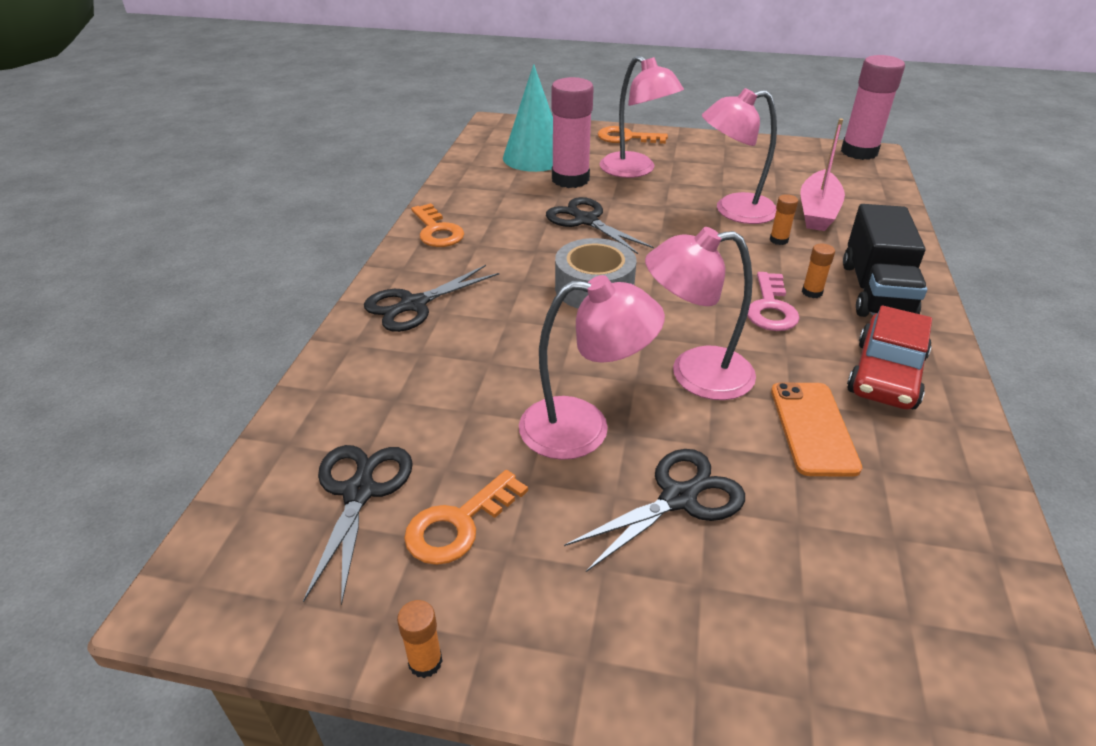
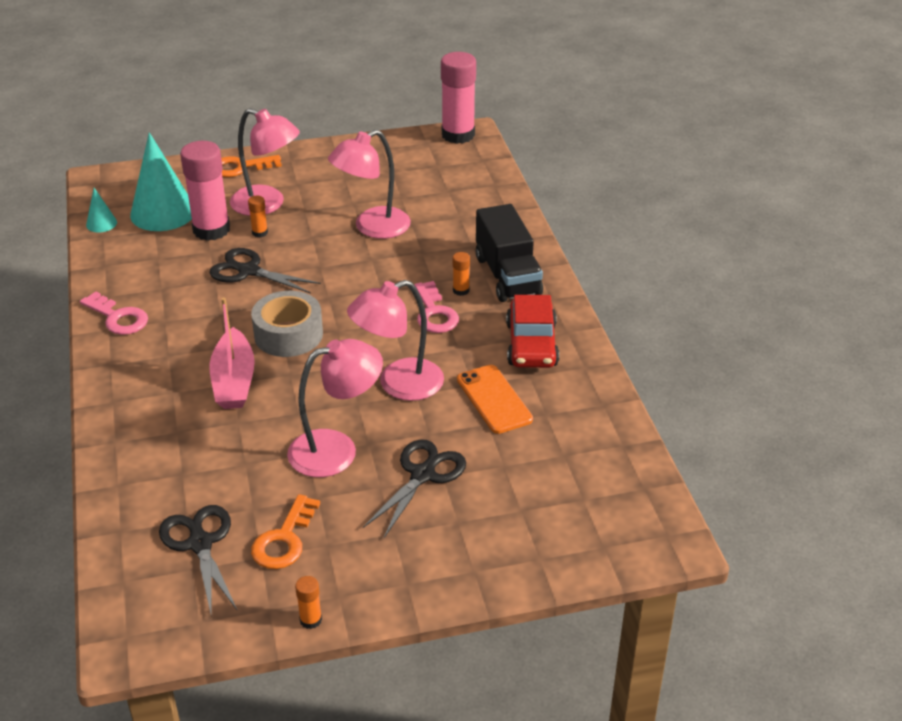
camera: 25 degrees left, 0 degrees up
black scissors [364,265,499,332] -> none
orange key [411,203,464,247] -> pink key [80,291,148,335]
orange glue stick [770,194,798,245] -> orange glue stick moved to [248,196,268,237]
pink boat [800,118,845,231] -> pink boat moved to [209,298,255,409]
none -> turquoise cone [86,188,117,232]

